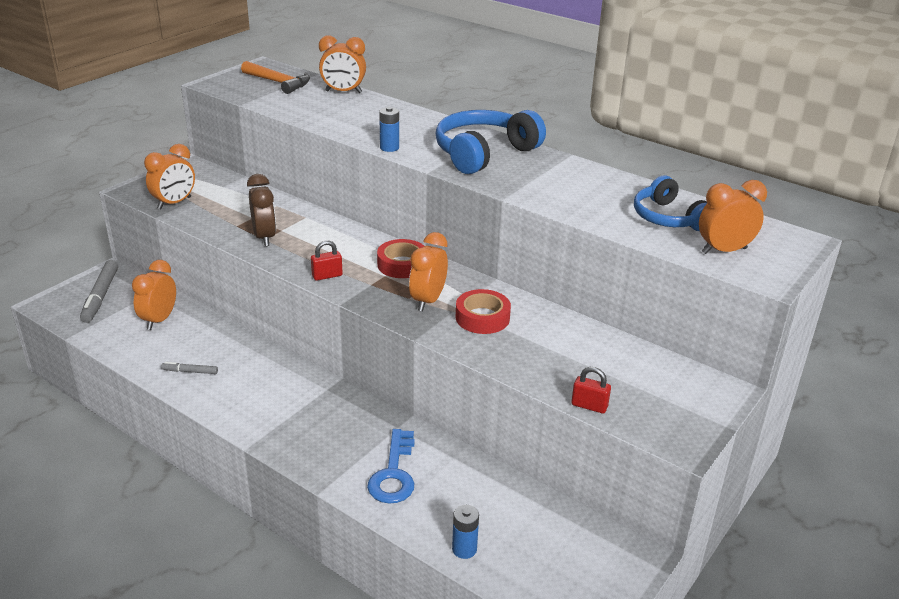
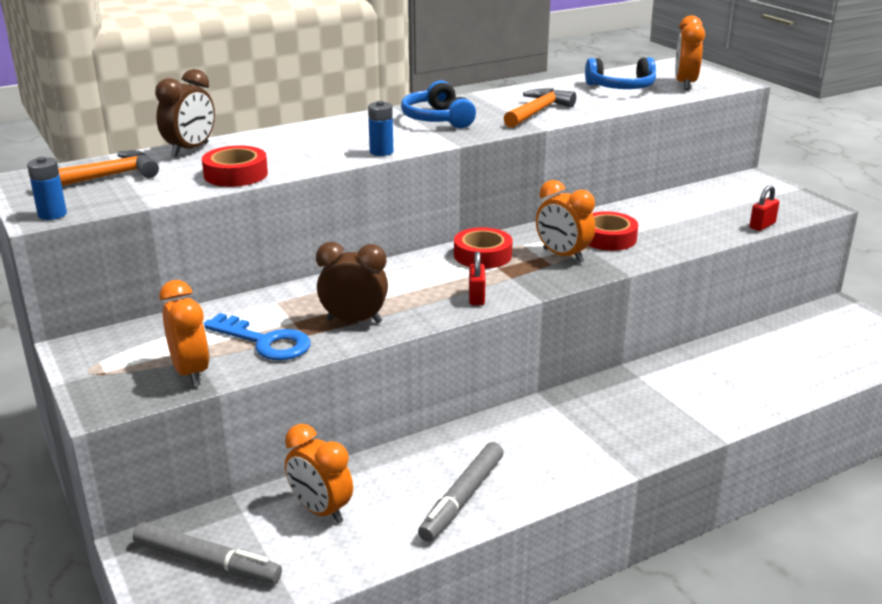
camera: 65 degrees left, 5 degrees down
grey marker [161,362,218,374] -> grey marker [418,442,504,542], size x1.93
orange clock [319,36,366,93] -> brown clock [155,69,215,157]
blue key [367,429,415,504] -> blue key moved to [204,313,311,360]
blue headphones [436,110,546,174] -> blue headphones [401,81,476,128], size x0.66
blue battery [452,505,479,559] -> blue battery moved to [27,157,67,220]
none -> red tape [202,146,268,187]
none -> orange hammer [504,89,576,128]

